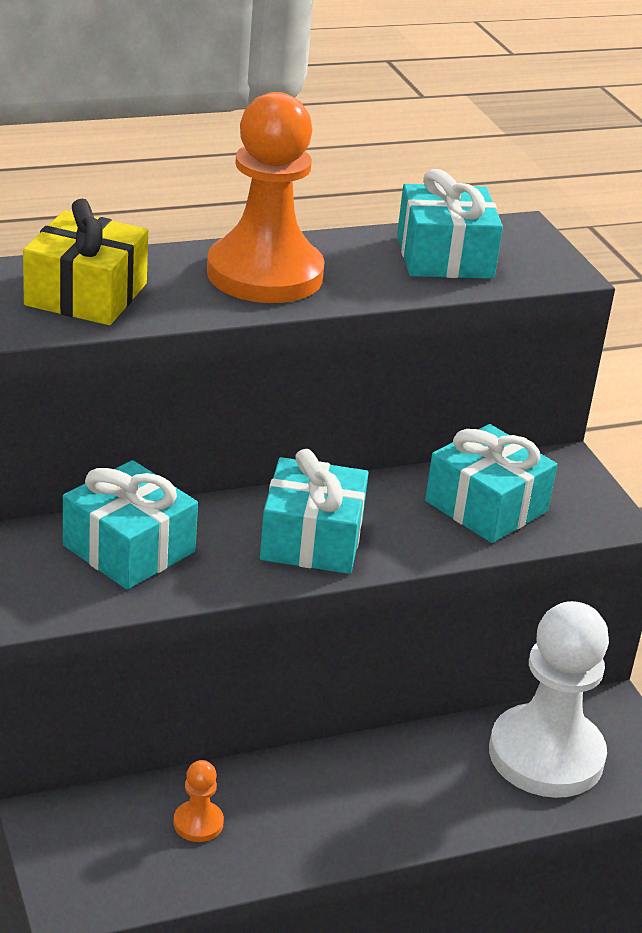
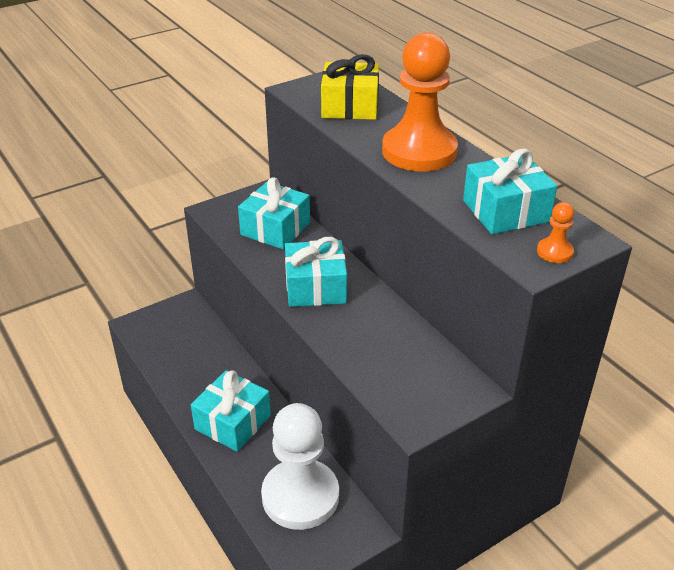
camera: 80 degrees right, 5 degrees up
orange pawn [173,760,224,842] -> orange pawn moved to [537,202,574,263]
turquoise gift [425,424,557,543] -> turquoise gift moved to [191,370,271,452]

